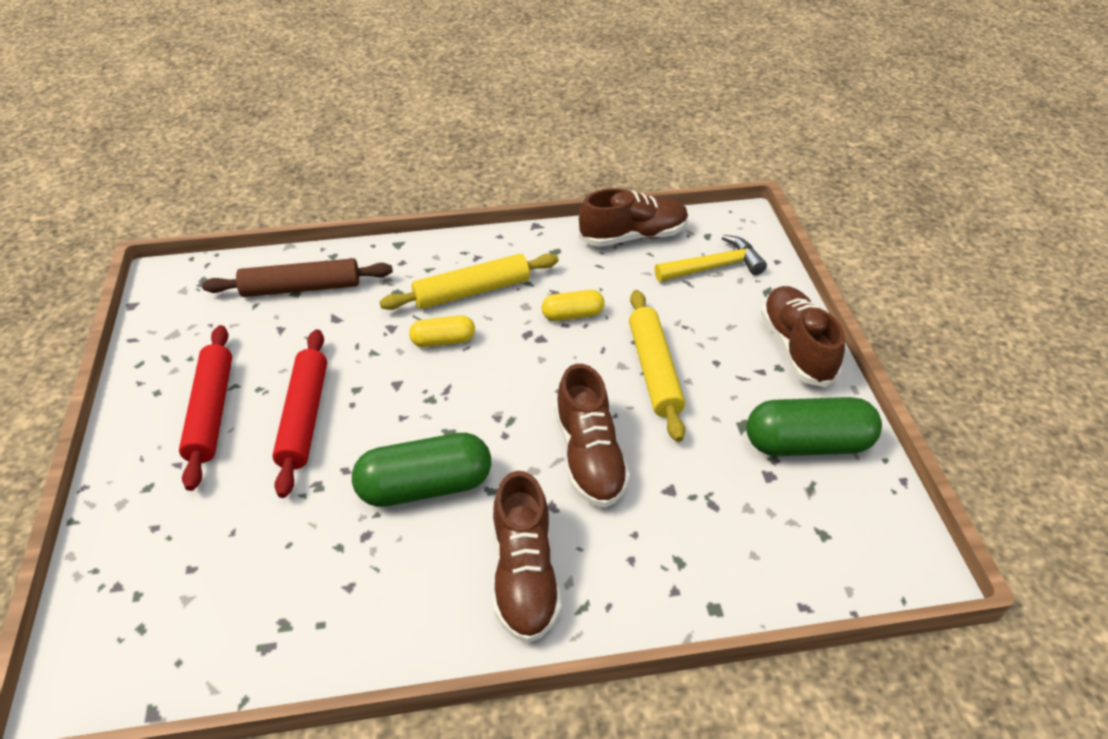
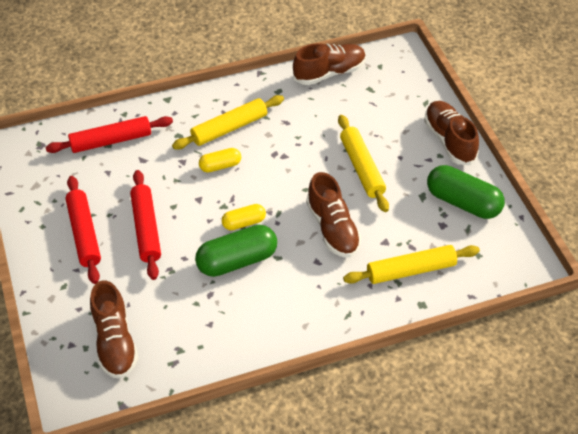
camera: 10 degrees left, 5 degrees up
brown rolling pin [202,258,393,297] -> red rolling pin [46,116,173,153]
brown shoe [493,471,561,643] -> brown shoe moved to [90,280,138,379]
yellow capsule [542,290,605,321] -> yellow capsule moved to [222,204,266,230]
yellow hammer [655,235,767,282] -> none
green capsule [746,397,882,456] -> green capsule turned 45 degrees clockwise [427,165,505,219]
none -> yellow rolling pin [343,245,480,284]

